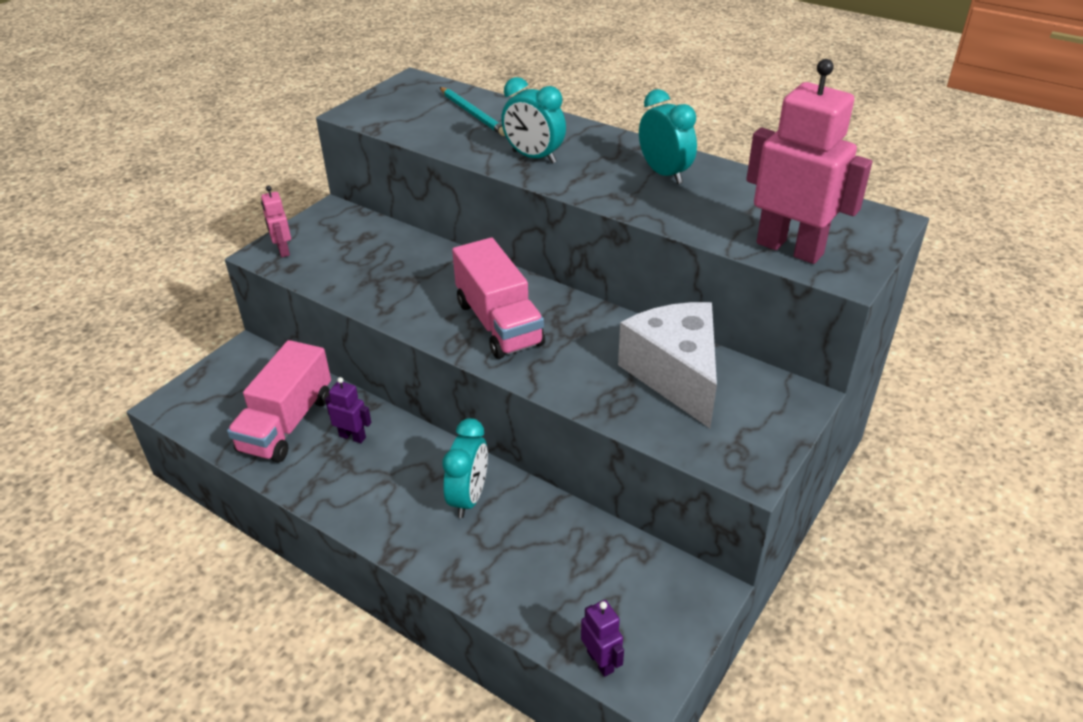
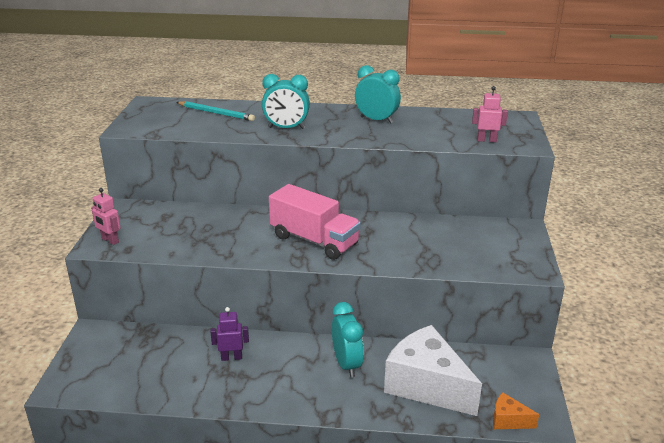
camera: 30 degrees left, 10 degrees down
pink truck [227,340,331,463] -> none
purple robot [581,600,624,677] -> orange cheese [493,392,539,429]
white cheese [618,302,717,428] -> white cheese moved to [384,325,482,416]
pink robot [746,59,872,264] -> pink robot [472,86,508,142], size x0.46

